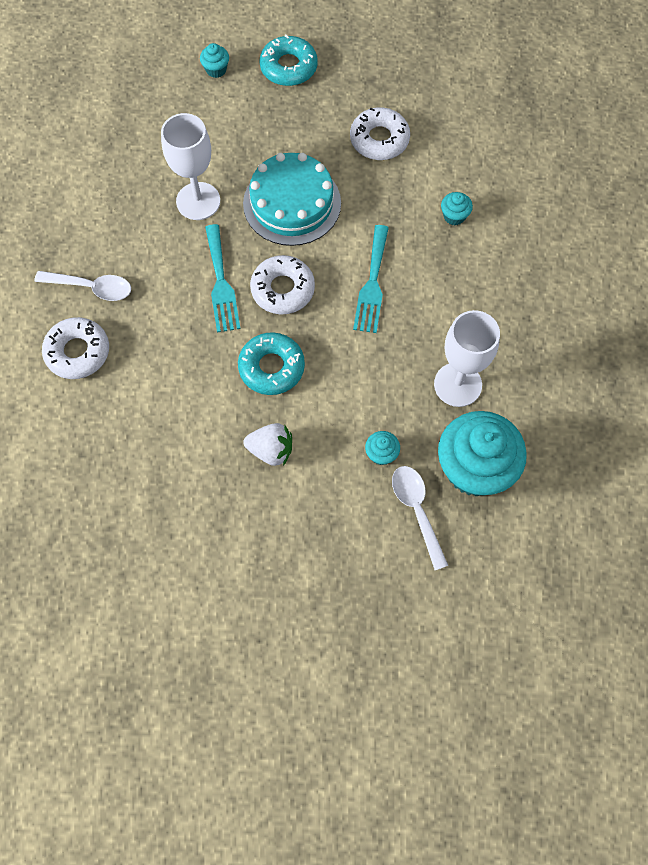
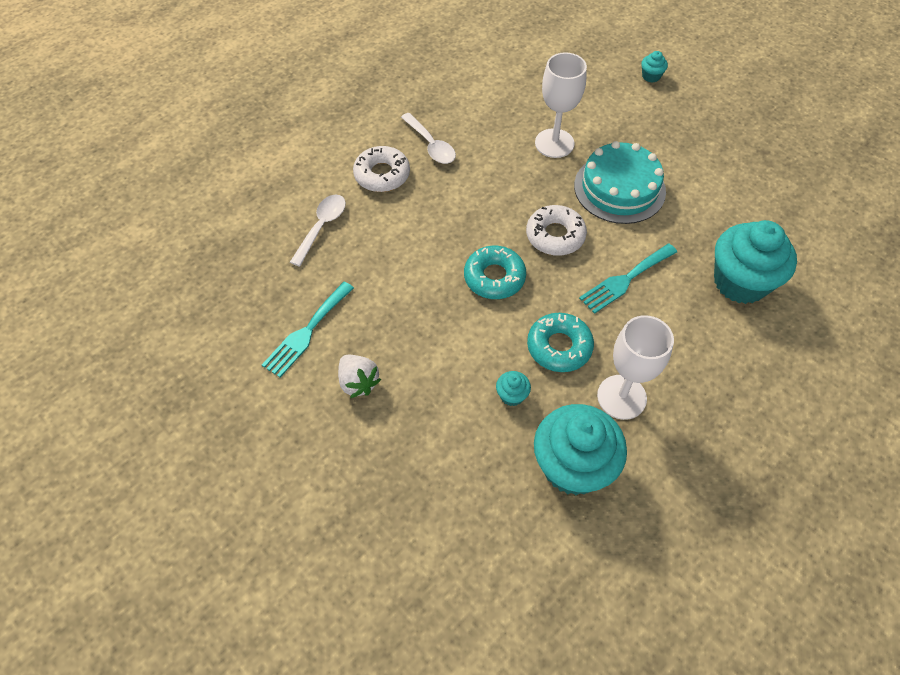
camera: 45 degrees right, 10 degrees down
turquoise fork [205,224,241,333] -> turquoise fork moved to [262,282,354,378]
white strawberry [243,423,292,466] -> white strawberry moved to [338,355,381,398]
turquoise donut [259,35,318,86] -> turquoise donut moved to [527,313,594,372]
white donut [350,107,410,160] -> none
white spoon [392,466,448,570] -> white spoon moved to [290,195,346,267]
turquoise cupcake [441,192,473,225] -> turquoise cupcake [714,220,797,304], size x2.43

